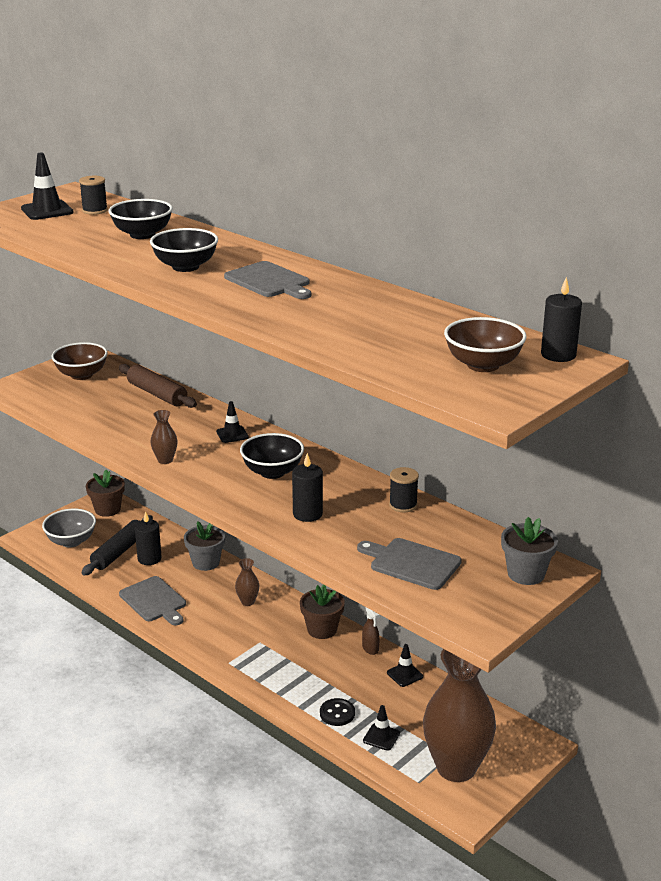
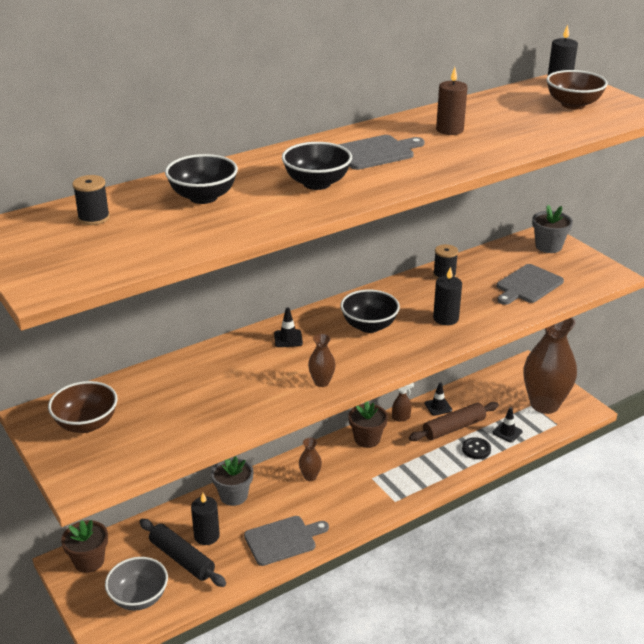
camera: 75 degrees left, 5 degrees up
black traffic cone [21,152,74,220] -> none
brown rolling pin [119,364,197,408] -> brown rolling pin moved to [409,402,499,441]
none -> brown candle [436,67,467,135]

